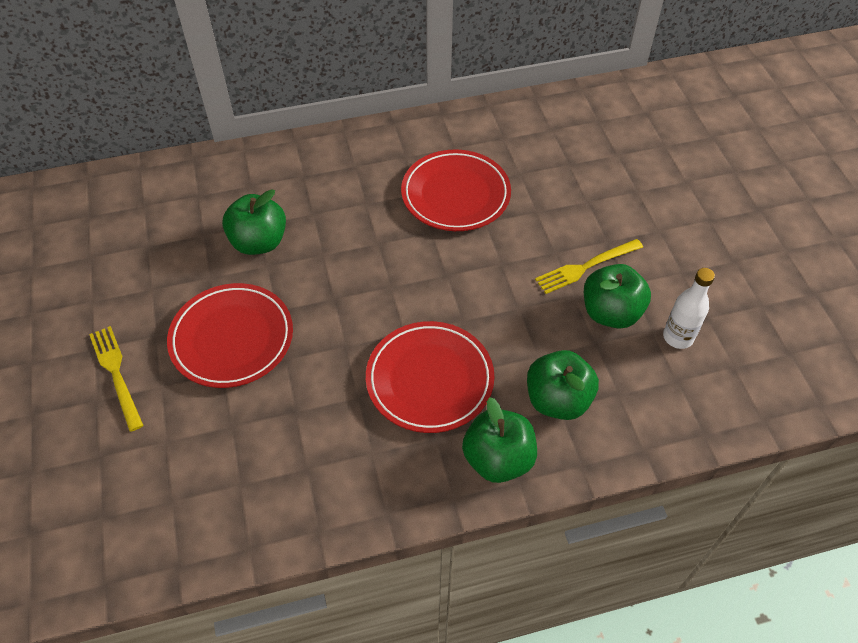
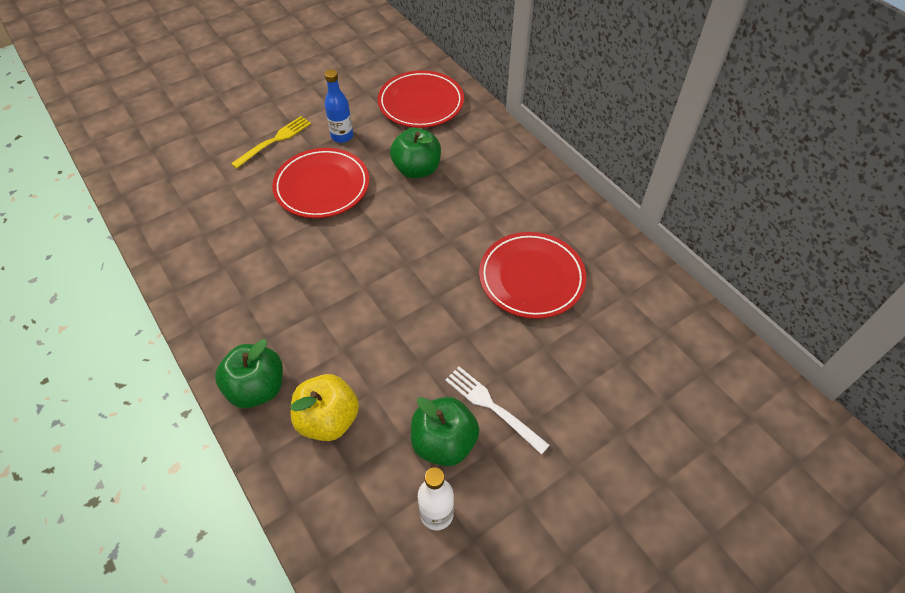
camera: 70 degrees right, 0 degrees up
red plate [366,321,495,433] -> red plate moved to [378,70,464,128]
green apple [527,350,599,420] -> yellow apple [290,374,359,441]
yellow fork [535,239,643,294] -> white fork [445,367,550,455]
none -> blue bottle [325,69,353,143]

